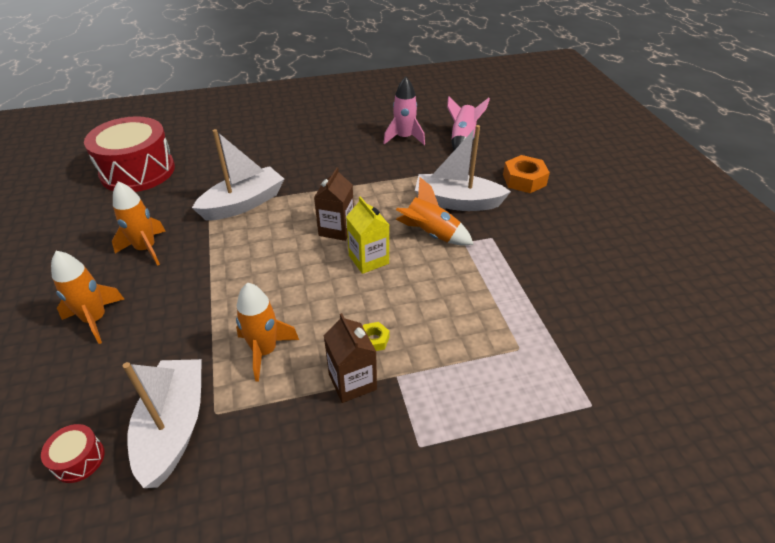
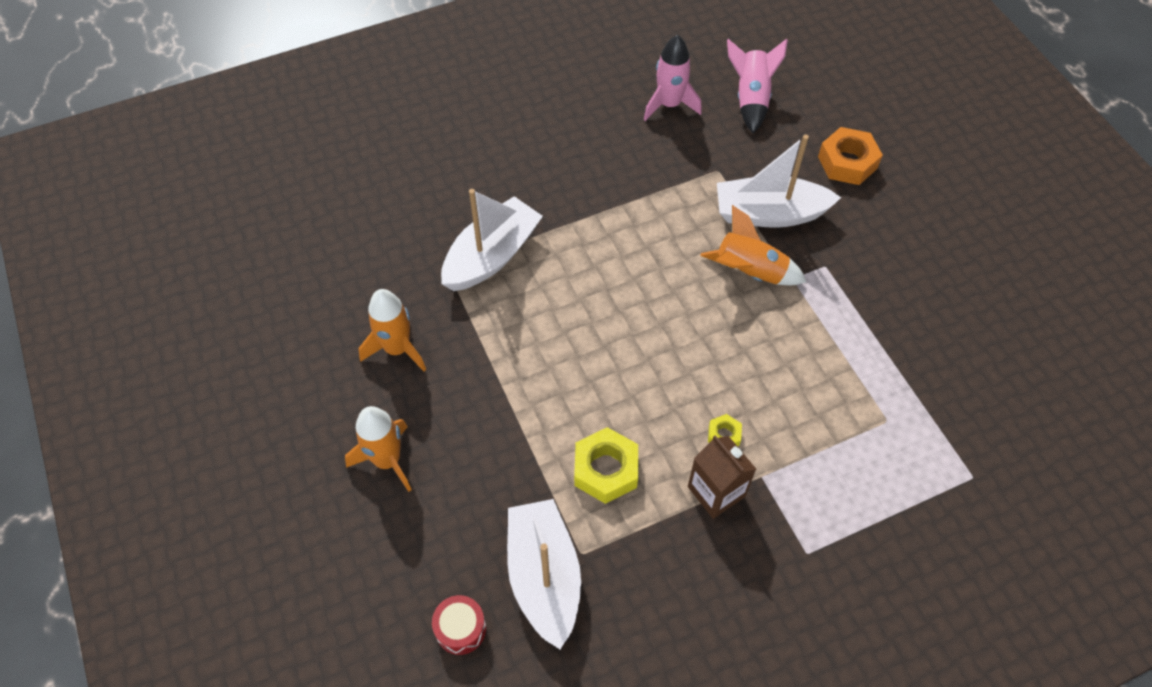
camera: 10 degrees left, 15 degrees up
red drum [84,116,175,192] -> none
orange rocket [236,283,299,382] -> yellow nut [574,427,638,504]
brown carton [314,167,354,241] -> none
yellow carton [346,196,389,274] -> none

